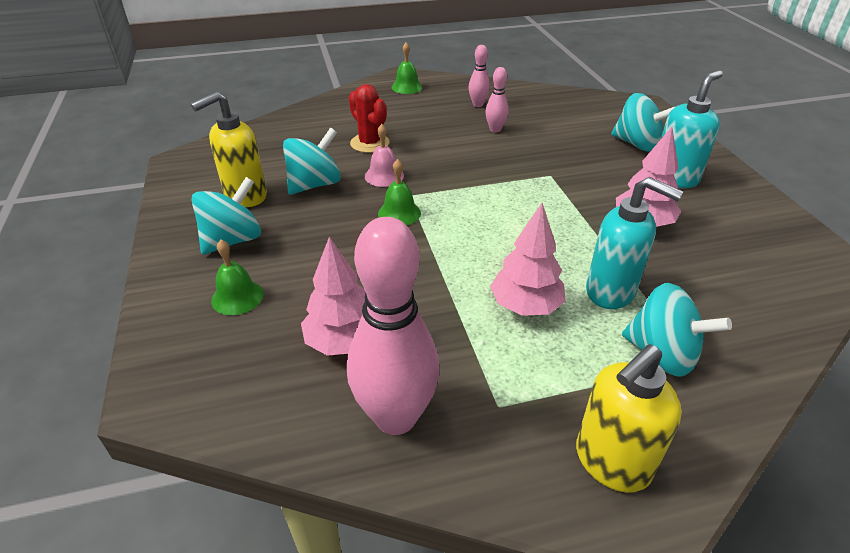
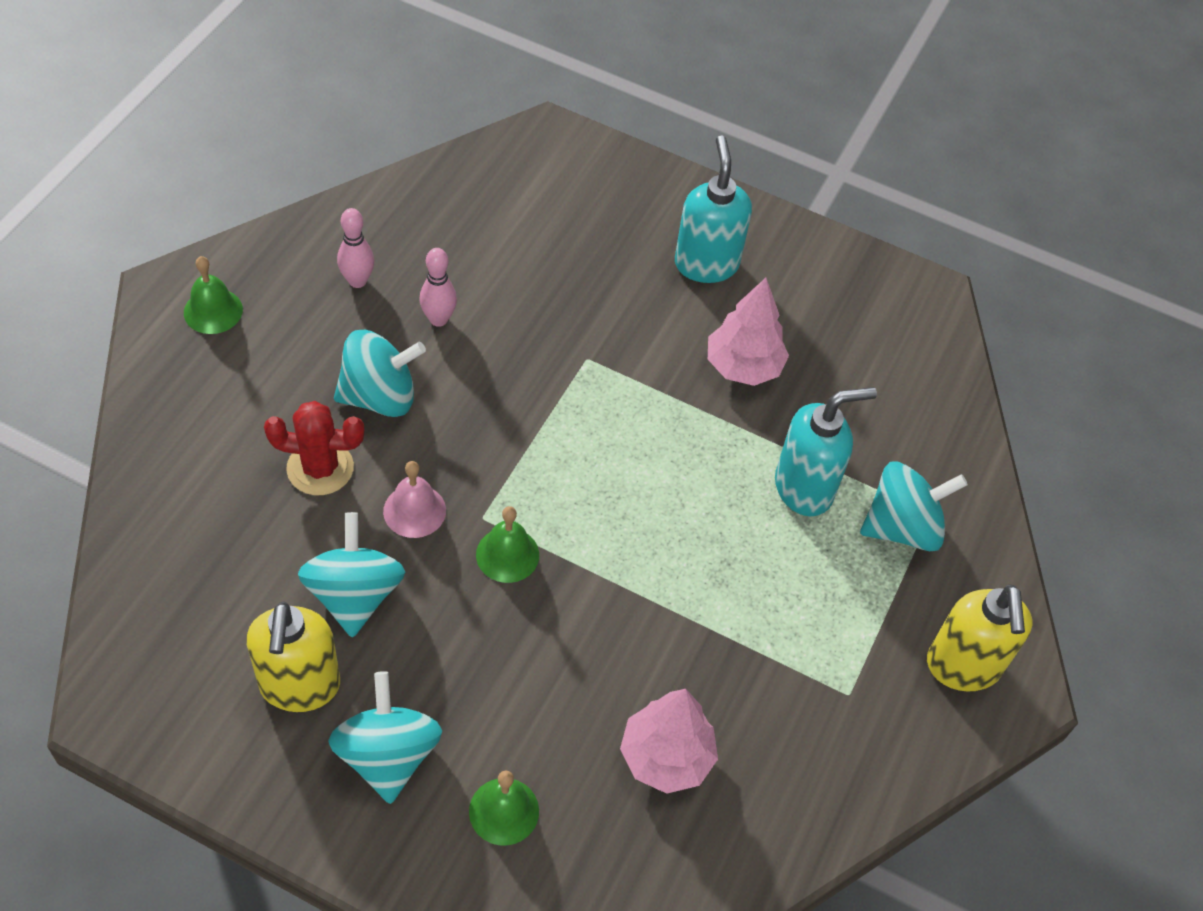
camera: 55 degrees left, 15 degrees up
pink bowling pin [347,217,439,435] -> none
pink tree [490,203,566,316] -> none
turquoise spinning top [611,93,676,151] -> turquoise spinning top moved to [334,330,426,417]

